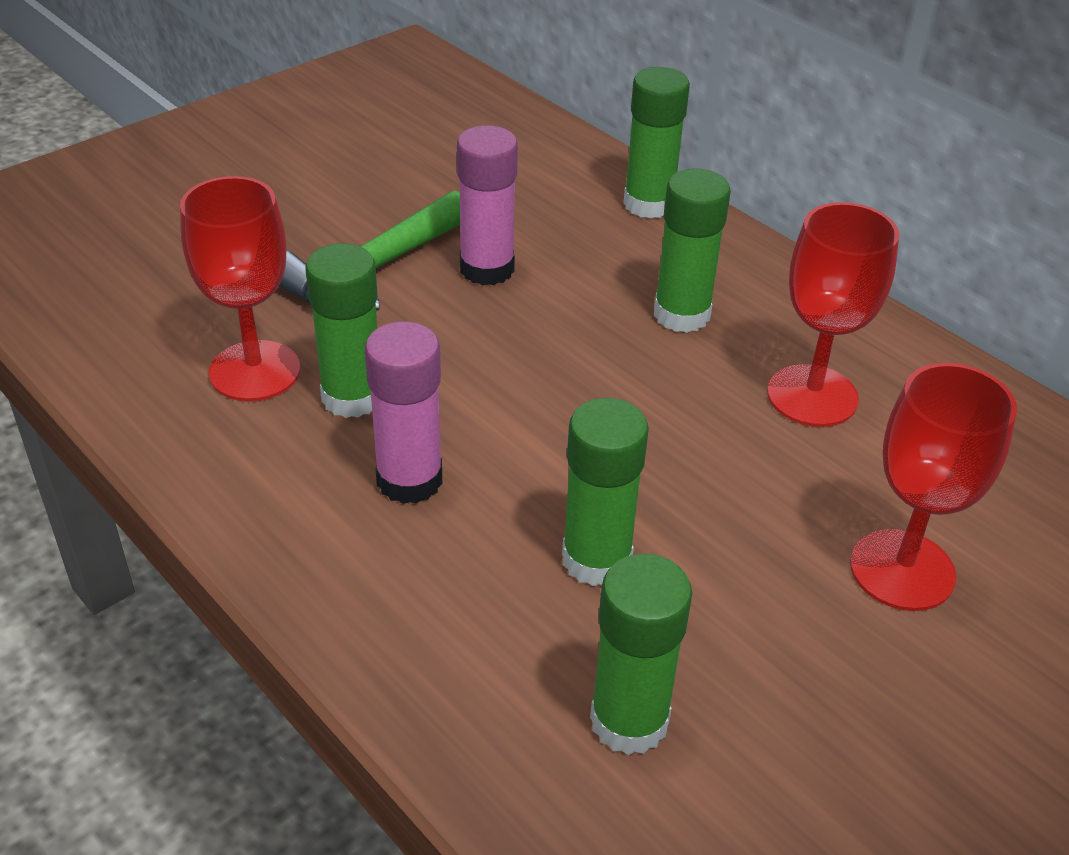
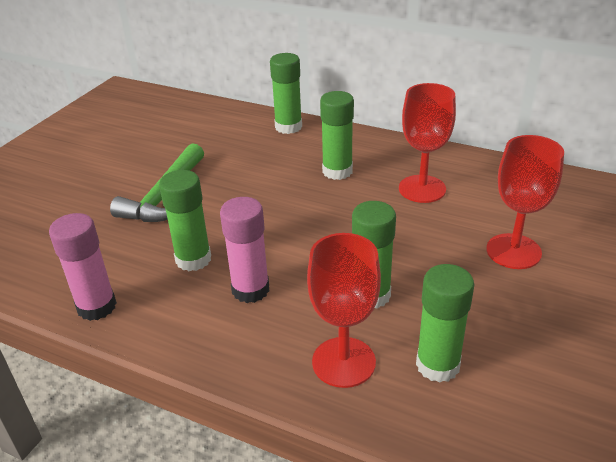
camera: 20 degrees left, 5 degrees down
red goblet [180,176,300,401] -> red goblet moved to [307,233,381,388]
pink glue stick [457,125,518,285] -> pink glue stick moved to [49,213,117,321]

